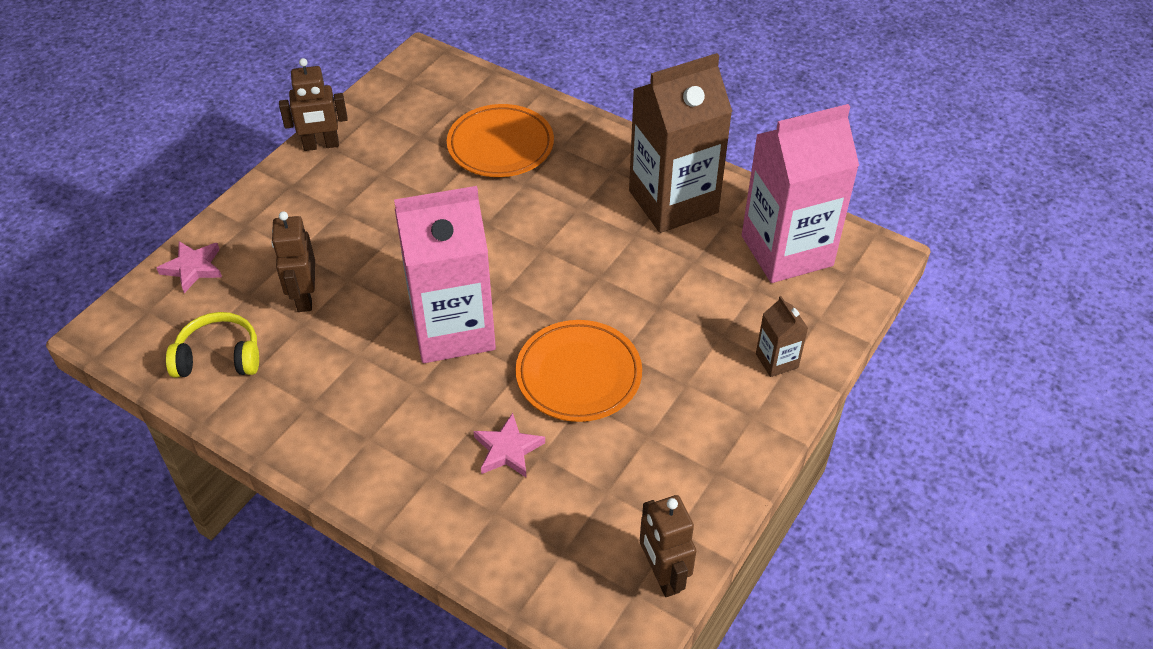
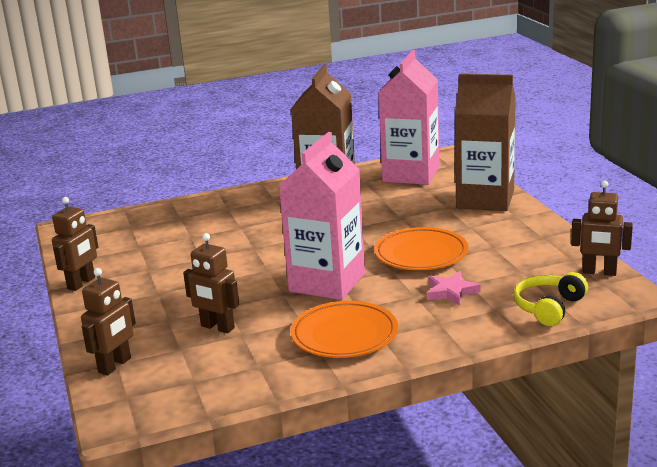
camera: 50 degrees left, 25 degrees down
pink star [157,241,222,293] -> brown robot [81,268,136,376]
yellow headphones [166,312,259,378] -> yellow headphones moved to [513,272,588,326]
orange plate [447,104,554,177] -> orange plate moved to [290,301,398,358]
brown carton [756,296,808,377] -> brown carton [455,73,516,211], size x2.34

